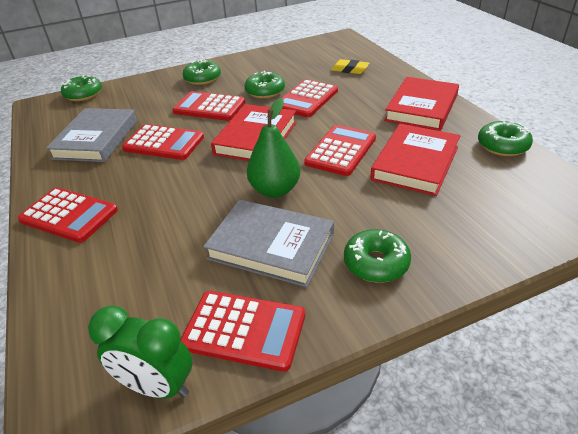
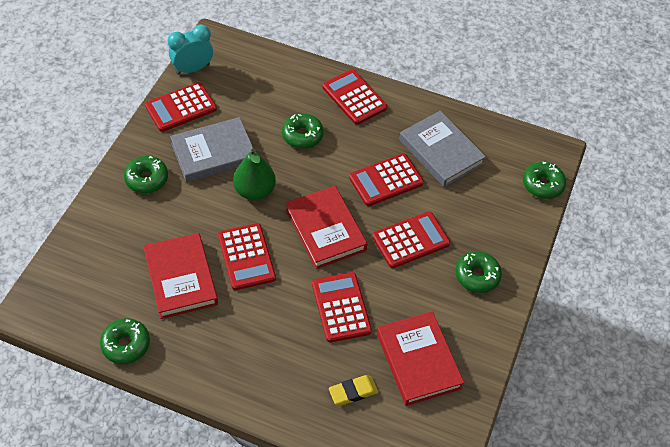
camera: 130 degrees right, 15 degrees up
red calculator [18,188,118,243] -> red calculator turned 75 degrees clockwise [322,69,387,125]
green clock [88,306,192,398] -> turquoise clock [168,25,213,75]
green donut [245,71,285,98] -> green donut moved to [282,113,324,149]
red book [384,77,459,131] -> red book moved to [377,311,464,406]

